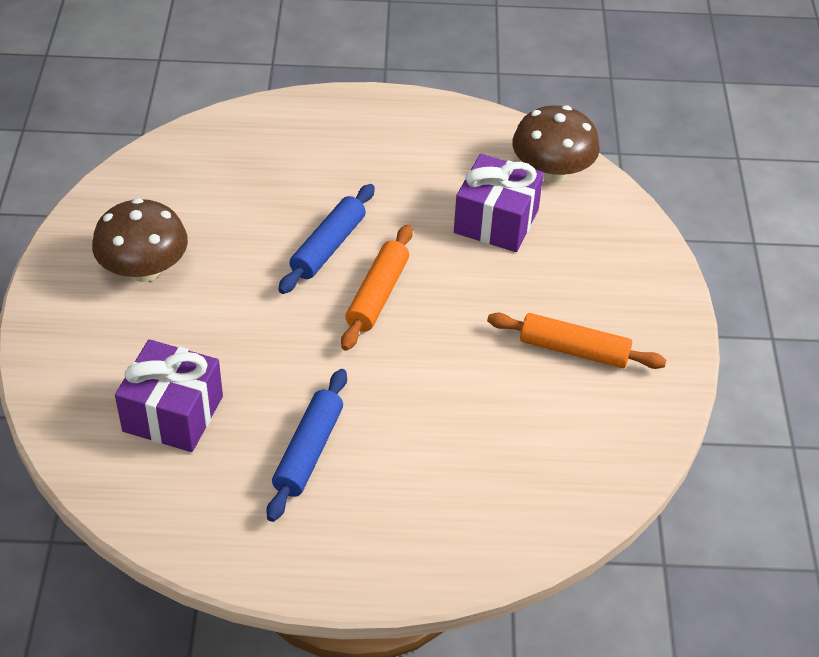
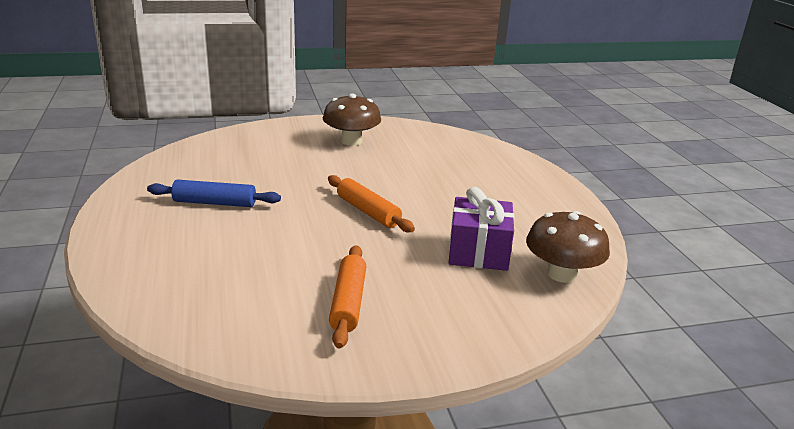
camera: 75 degrees right, 20 degrees down
purple gift [115,339,223,452] -> none
blue rolling pin [278,184,375,294] -> none
orange rolling pin [341,225,413,351] -> orange rolling pin turned 45 degrees clockwise [328,175,415,232]

